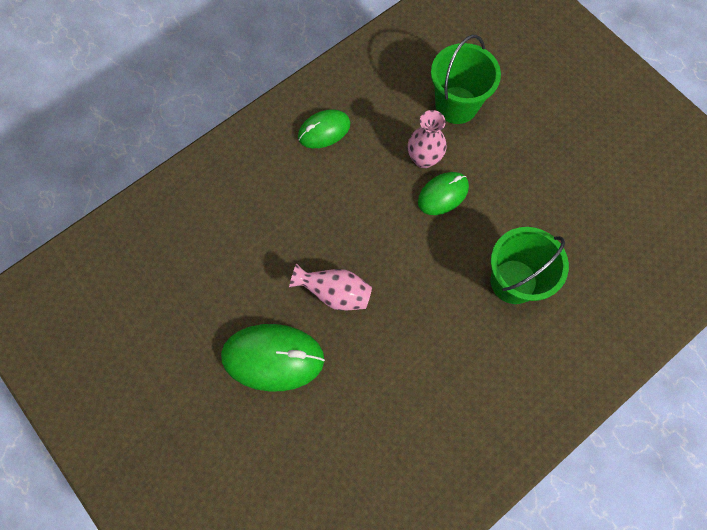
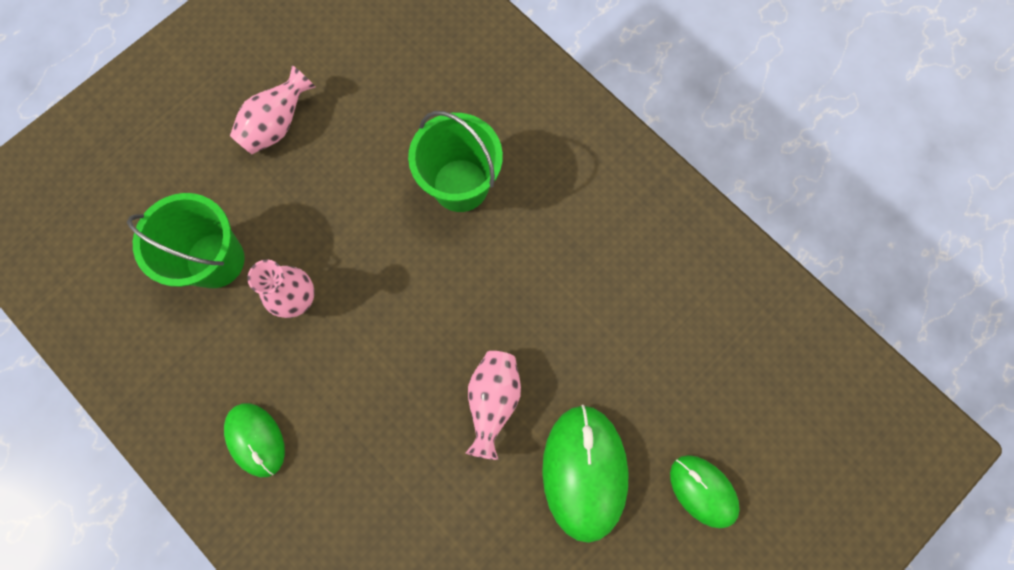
camera: 95 degrees left, 5 degrees up
green mouse [418,172,469,215] -> green mouse moved to [670,455,740,528]
none -> pink vase [230,65,316,154]

